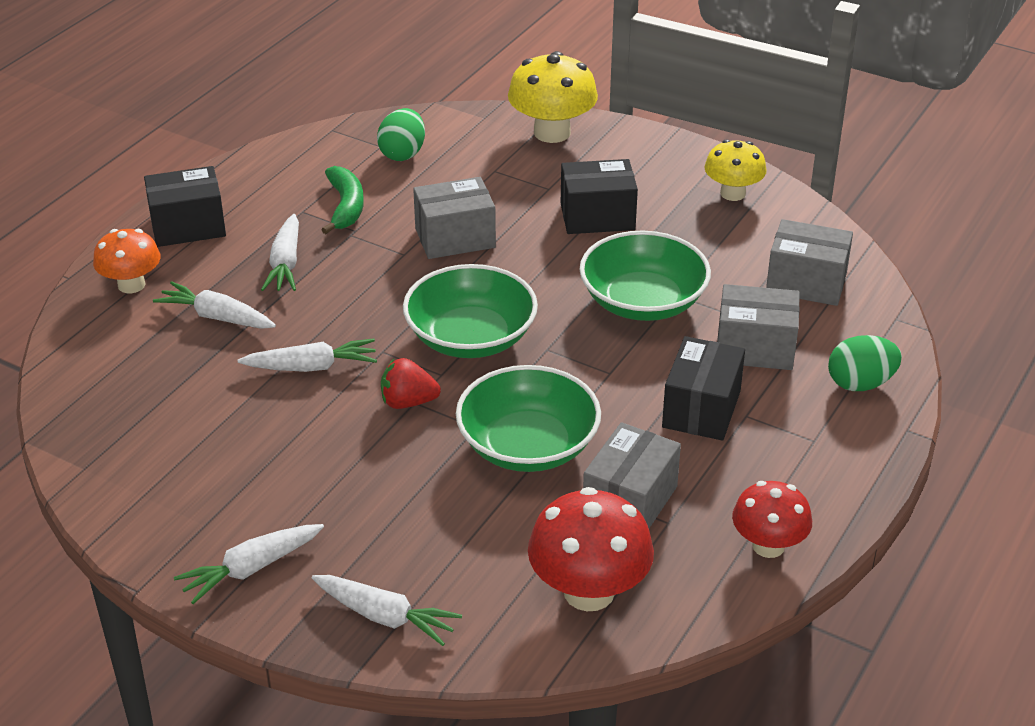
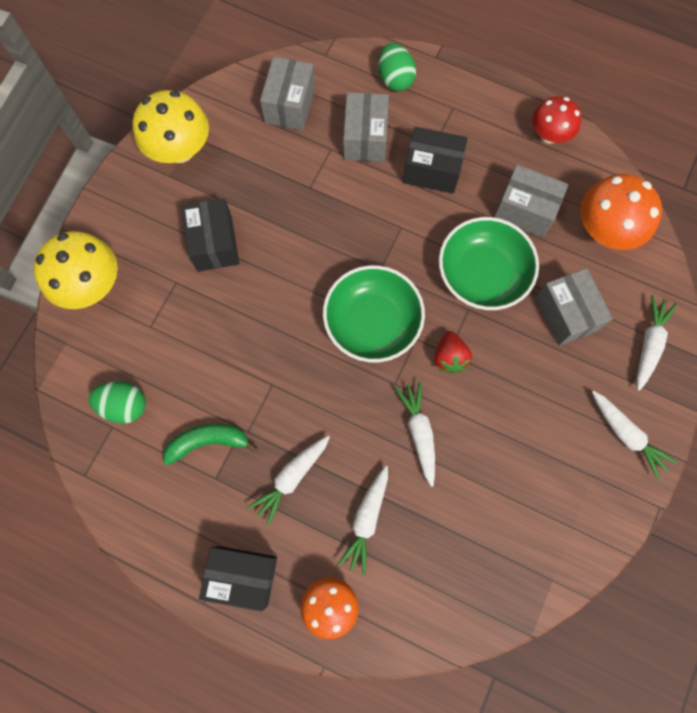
camera: 95 degrees left, 35 degrees up
black box [144,166,226,247] -> black box turned 60 degrees counterclockwise [199,546,277,611]
white carrot [261,214,299,291] -> white carrot turned 135 degrees clockwise [247,435,330,526]
grey box [413,177,496,259] -> grey box moved to [535,268,613,346]
red mushroom [528,487,654,611] -> orange mushroom [580,174,662,250]
green bowl [579,230,711,321] -> none
yellow mushroom [705,139,767,201] -> yellow mushroom [133,90,209,163], size x1.53

